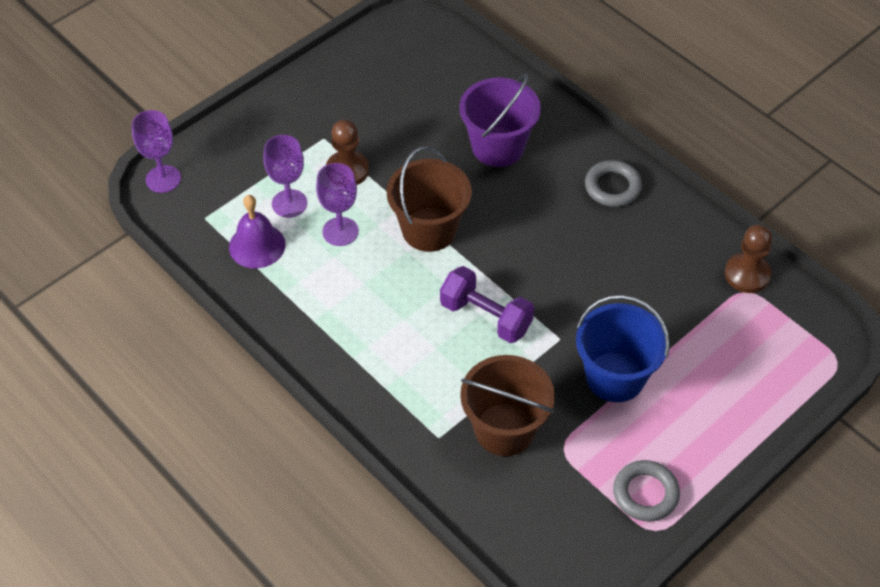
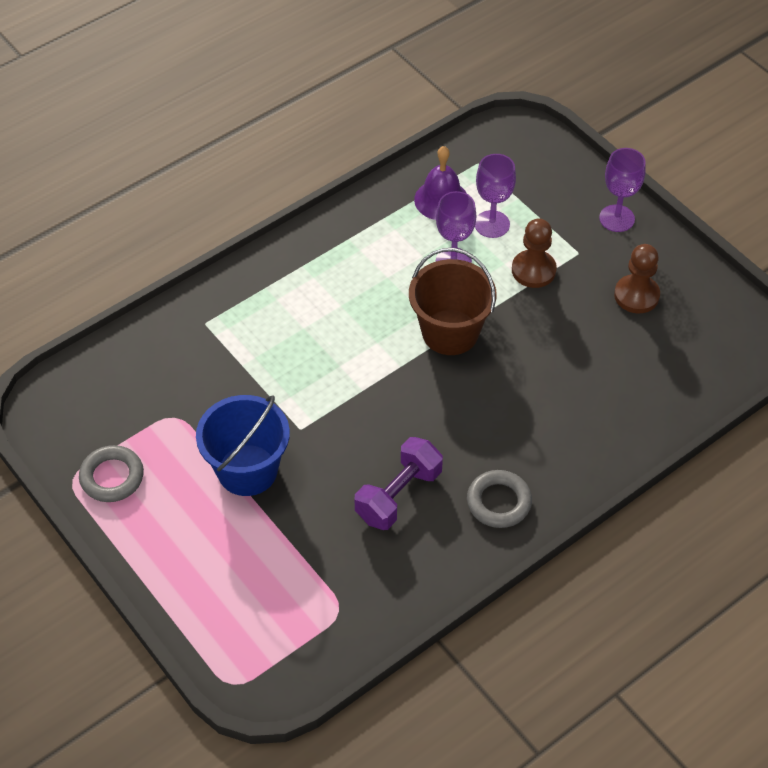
camera: 95 degrees right, 0 degrees up
purple goblet [132,110,181,193] -> purple goblet moved to [599,148,646,232]
purple dumbbell [440,266,534,343] -> purple dumbbell moved to [355,437,443,530]
purple bucket [459,74,541,167] -> none
brown bucket [460,355,555,456] -> none
brown pawn [725,225,772,293] -> brown pawn moved to [614,244,660,313]

